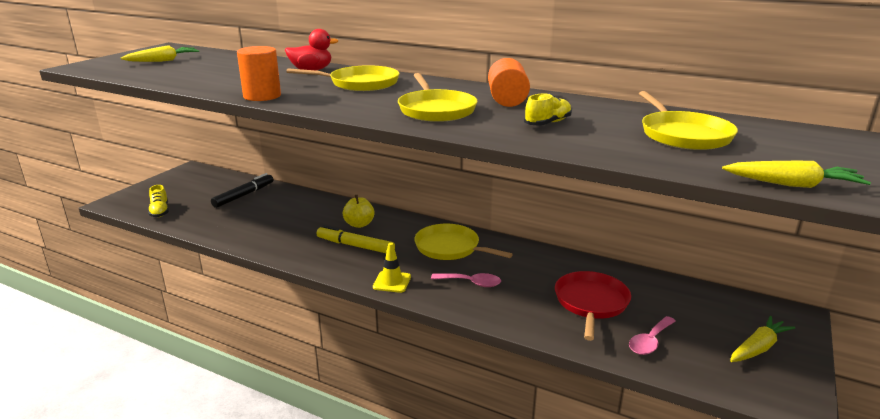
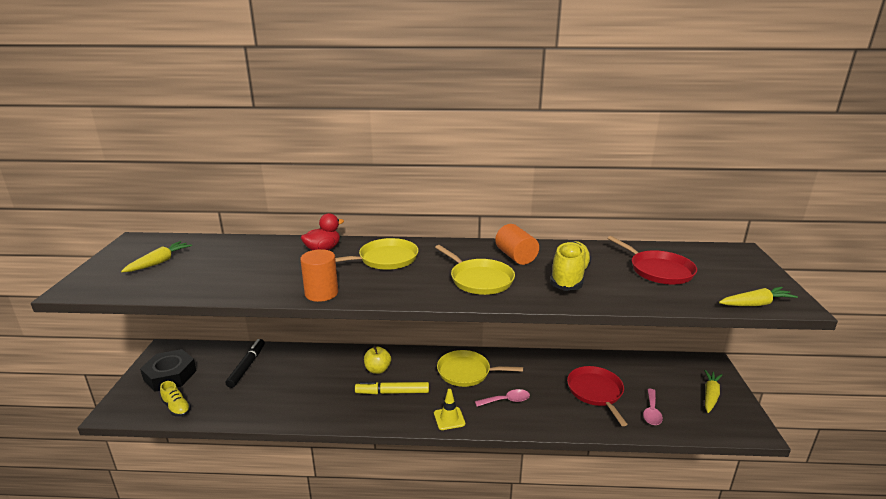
camera: 25 degrees left, 0 degrees up
yellow shoe [524,93,572,126] -> yellow shoe [550,241,591,291], size x1.75
yellow pan [639,91,738,150] -> red pan [607,236,697,284]
none -> black nut [140,349,197,392]

